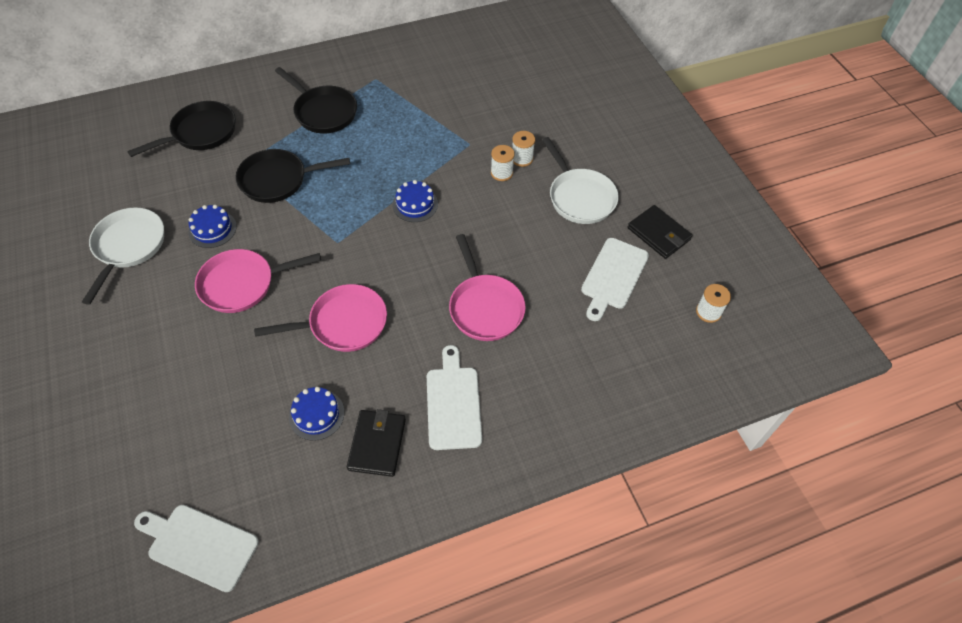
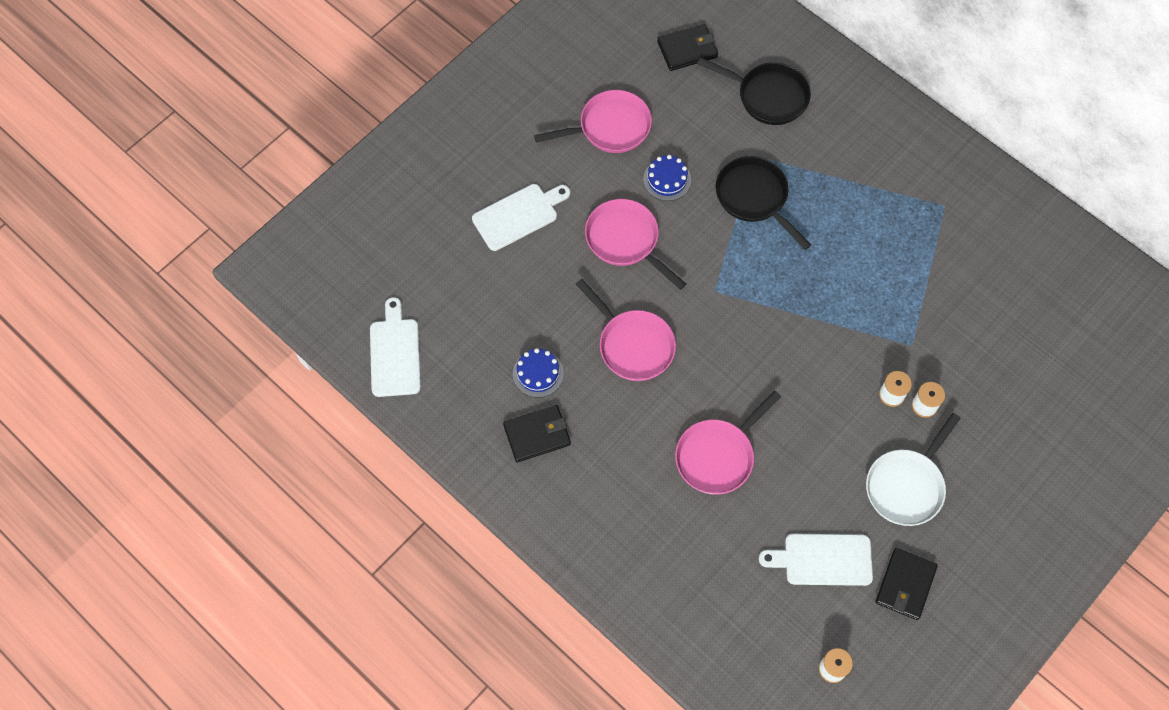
camera: 65 degrees right, 10 degrees up
white pan [82,207,164,305] -> pink pan [534,90,652,153]
black pan [275,67,357,133] -> none
blue cake [393,180,438,222] -> none
white cutting board [427,345,482,450] -> white cutting board moved to [472,184,570,251]
none -> black wallet [657,24,718,71]

